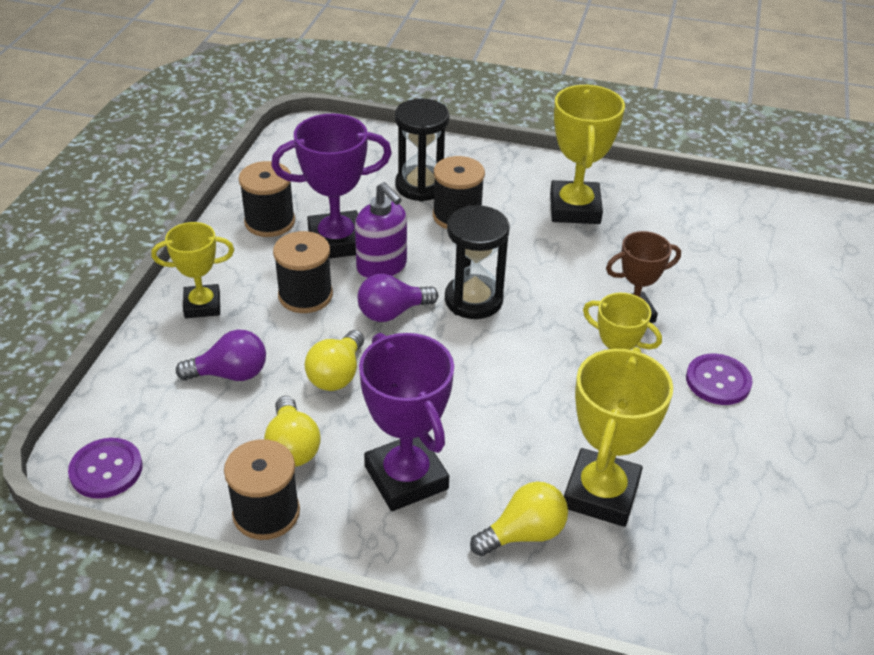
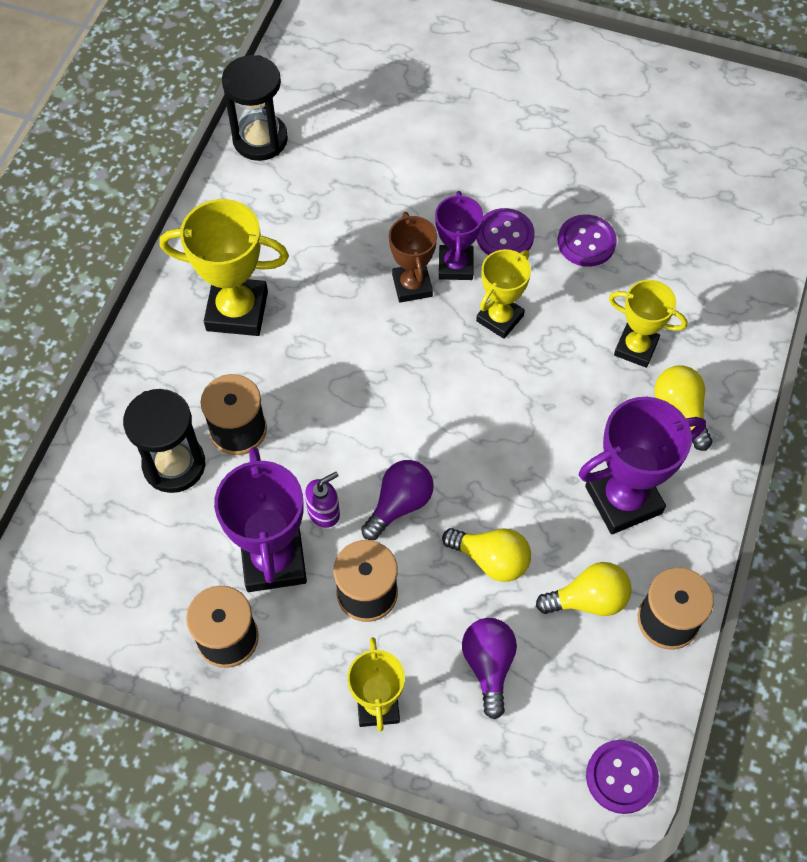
camera: 85 degrees left, 20 degrees up
purple soap dispenser [355,182,407,279] -> purple soap dispenser [305,472,340,528], size x0.62
purple light bulb [358,274,438,322] -> purple light bulb turned 120 degrees counterclockwise [361,460,434,540]
black hourglass [445,205,510,319] -> black hourglass moved to [222,55,288,161]
yellow trophy [564,347,673,527] -> yellow trophy [609,280,687,368], size x0.64
none -> purple trophy [435,191,483,280]
none -> purple button [558,214,617,267]

